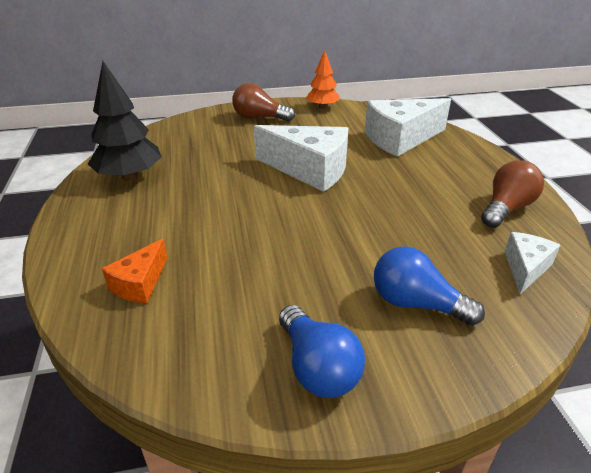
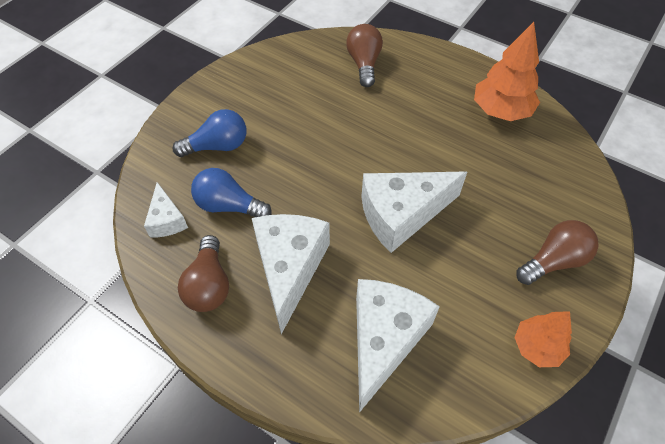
camera: 135 degrees right, 20 degrees up
black tree [88,61,162,181] -> orange tree [474,22,540,121]
orange cheese [102,239,167,303] -> brown light bulb [346,24,383,87]
blue light bulb [279,305,365,398] -> blue light bulb moved to [191,168,272,217]
none -> white cheese [252,214,330,334]

